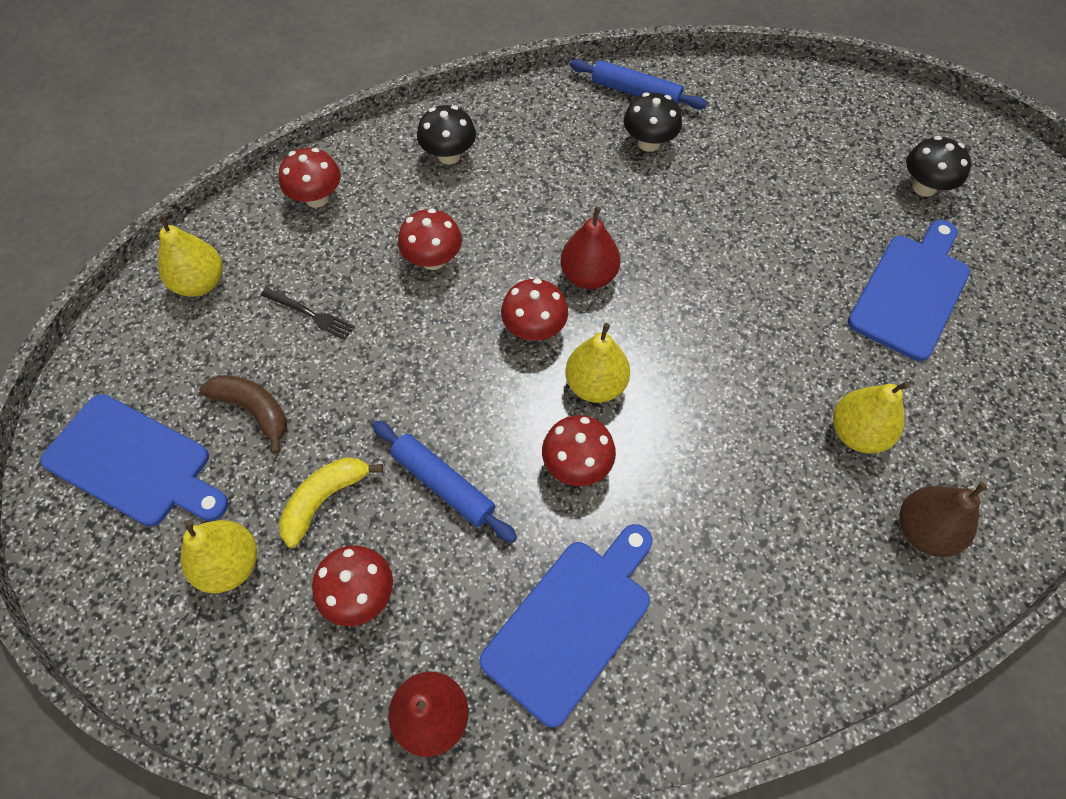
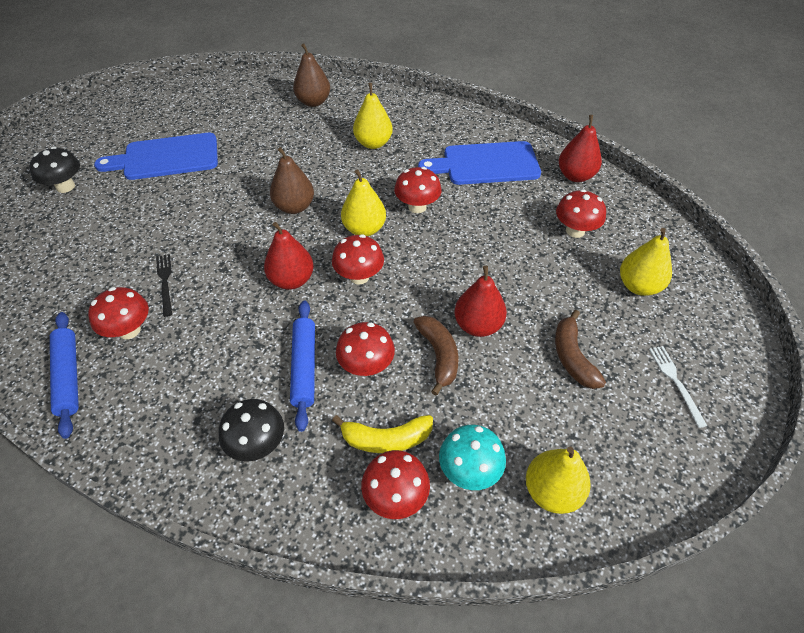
camera: 135 degrees left, 10 degrees down
blue cutting board [40,394,229,527] -> white fork [649,346,707,428]
black fork [261,288,355,340] -> black fork moved to [156,254,172,317]
yellow banana [279,457,383,548] -> yellow banana moved to [332,415,433,453]
blue rolling pin [372,421,517,543] -> blue rolling pin moved to [290,301,315,432]
black mushroom [624,93,682,152] -> red mushroom [88,287,149,339]
yellow pear [833,382,910,453] -> yellow pear moved to [353,83,393,149]
none -> brown pear [270,147,314,214]
none -> brown banana [413,316,459,395]
none -> turquoise mushroom [439,425,506,490]
none -> red pear [454,266,507,337]

